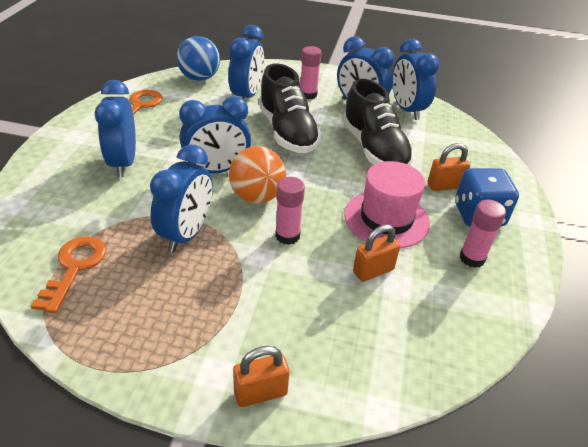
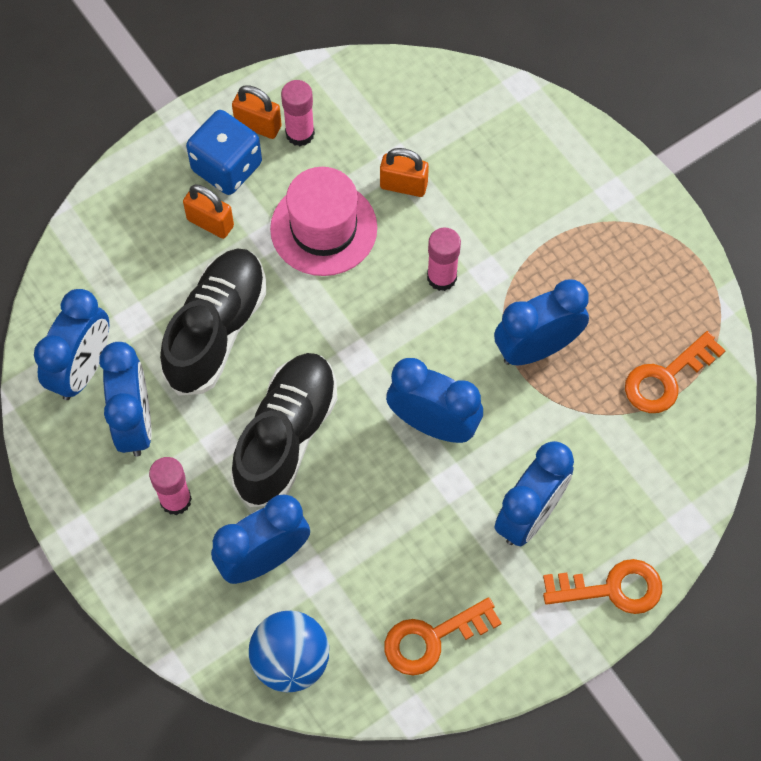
camera: 135 degrees left, 25 degrees up
orange ball [229,146,286,203] -> none
orange padlock [233,346,289,407] -> orange padlock moved to [232,85,282,139]
none -> orange key [543,559,662,614]

